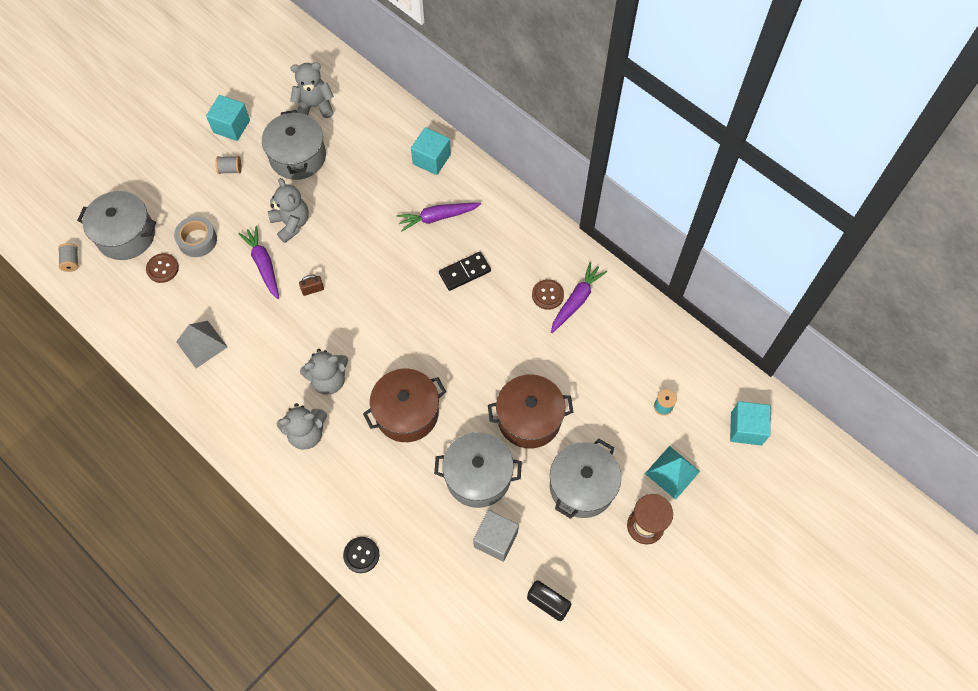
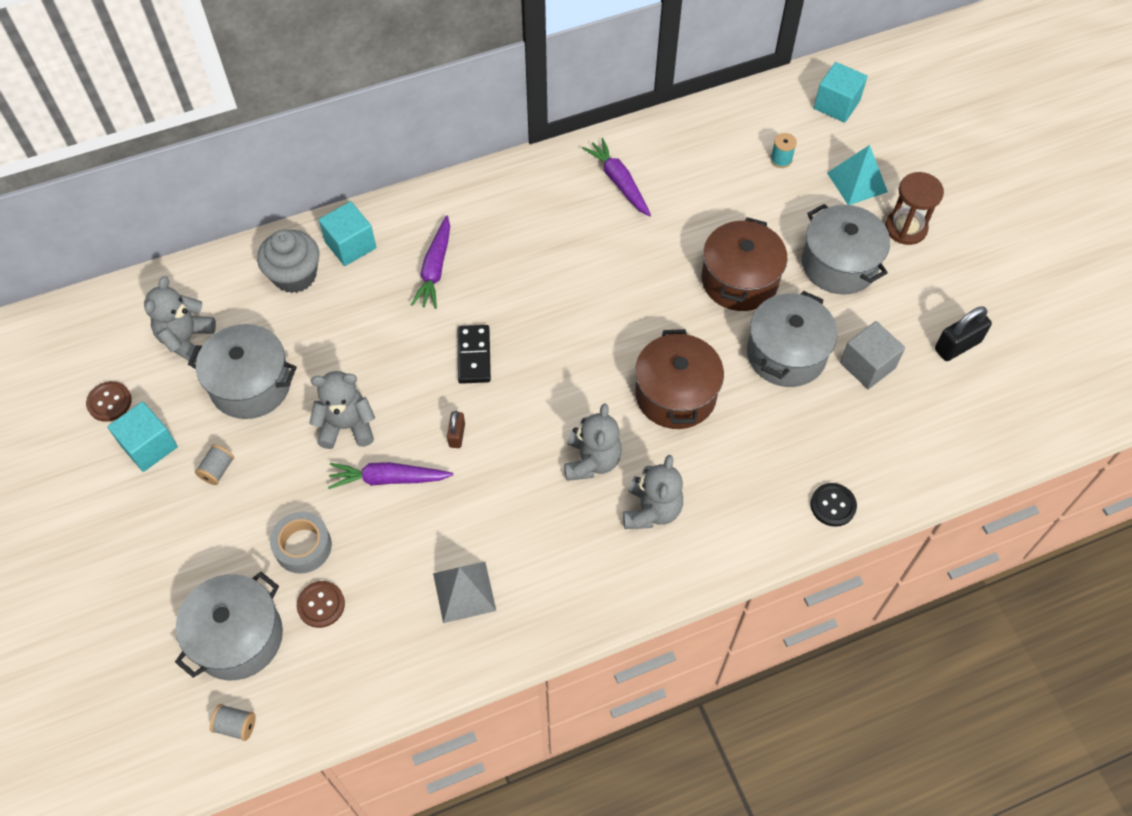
camera: 65 degrees left, 5 degrees down
black domino [439,252,491,291] -> black domino moved to [458,325,491,384]
brown button [532,279,564,310] -> brown button moved to [86,381,132,422]
none -> grey cupcake [257,230,320,293]

